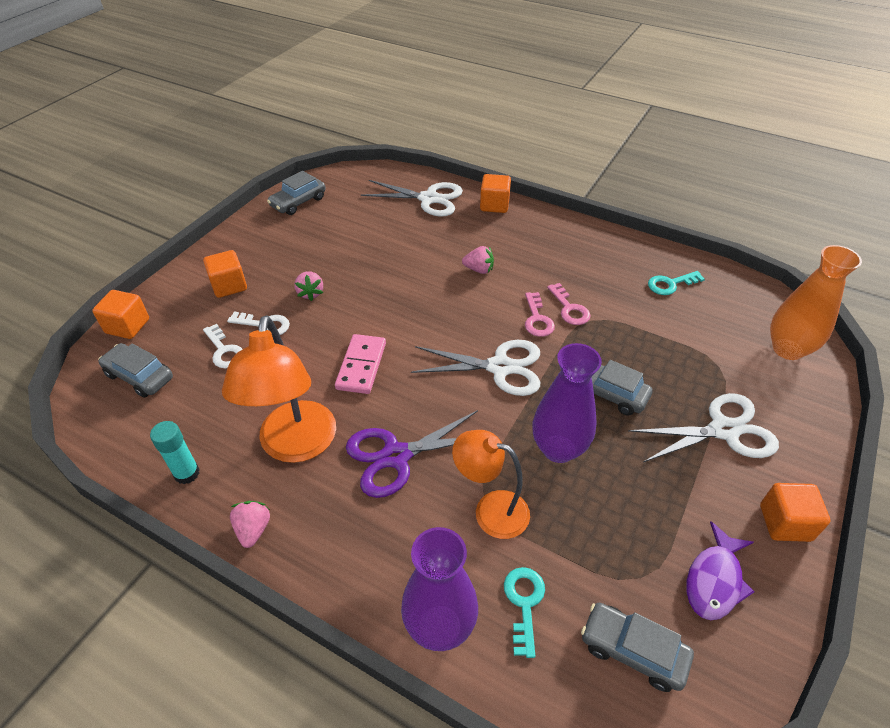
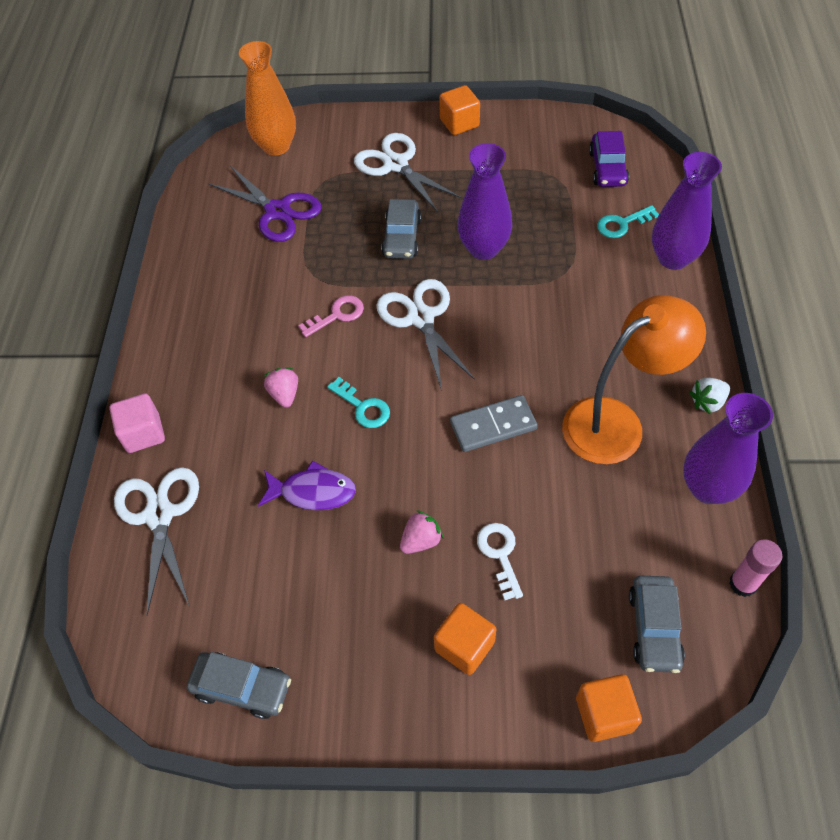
camera: 115 degrees left, 10 degrees up
turquoise glue stick [150,421,200,484] -> purple vase [683,393,773,504]
white key [203,324,242,369] -> none
pink strawberry [230,501,270,548] -> white strawberry [689,378,730,414]
pink domino [335,334,386,394] -> grey domino [450,395,538,452]
purple scissors [346,410,478,498] -> purple scissors moved to [208,166,322,242]
orange lamp [452,430,530,539] -> none
orange cube [480,174,511,213] -> pink cube [109,393,165,453]
pink key [547,283,590,325] -> none
grey car [581,603,694,692] -> purple car [589,131,629,187]
turquoise key [648,271,705,295] -> turquoise key moved to [327,377,390,428]
purple fish [686,522,755,620] -> purple fish moved to [258,461,356,510]
none -> pink glue stick [729,539,783,597]

